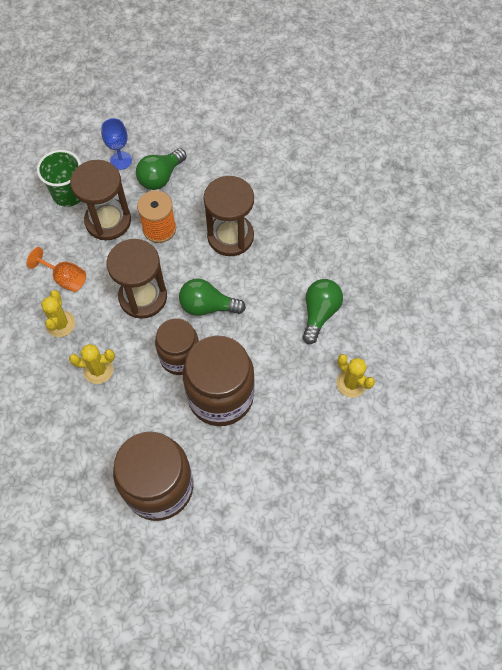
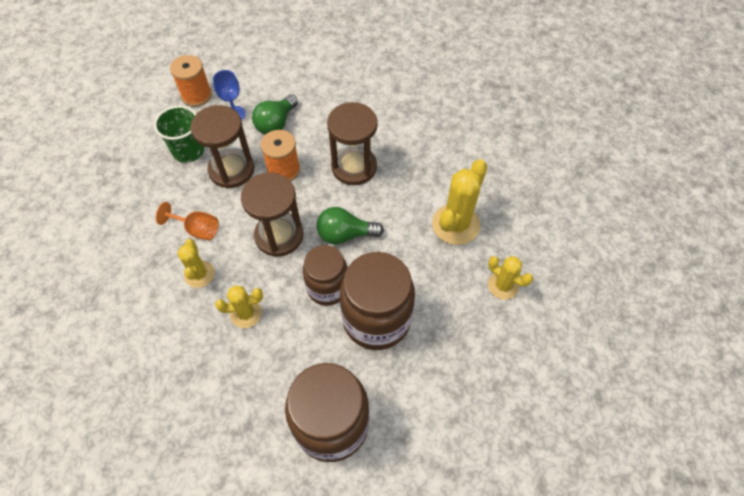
camera: 10 degrees left, 5 degrees down
green light bulb [303,279,343,344] -> yellow cactus [432,159,487,245]
none -> orange spool [170,55,212,107]

